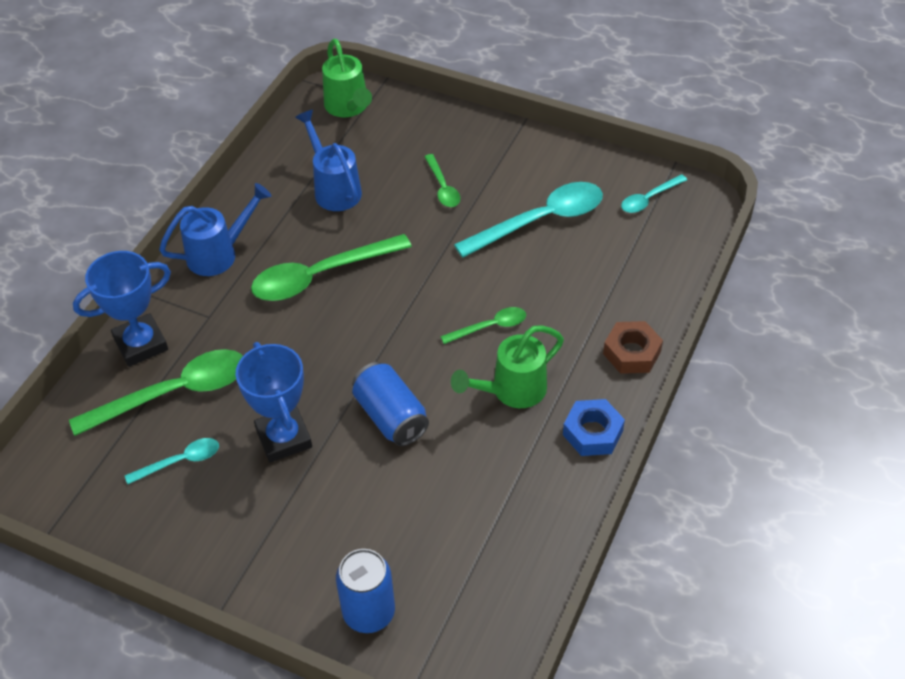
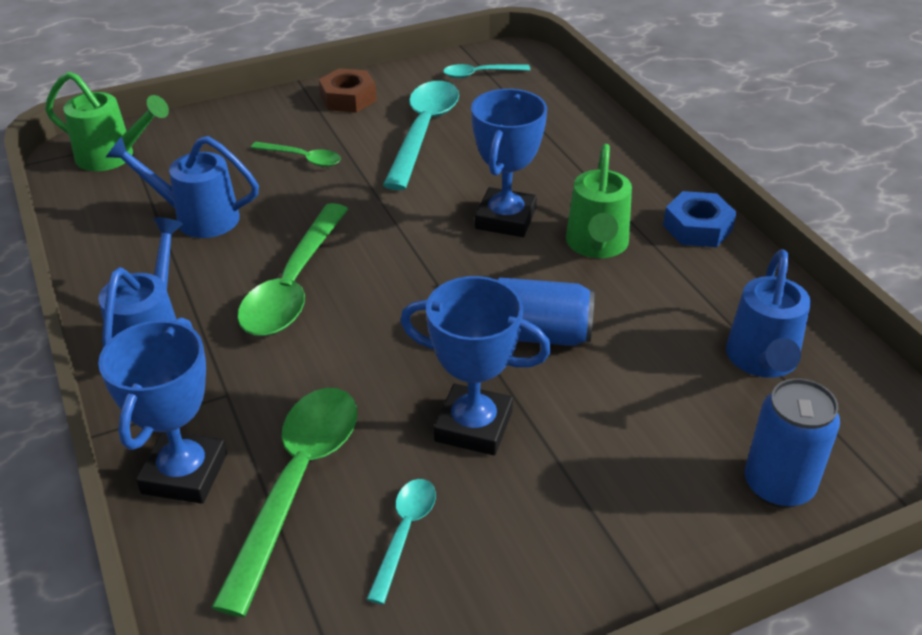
camera: 50 degrees left, 10 degrees down
green spoon [440,307,526,344] -> blue trophy [471,89,547,237]
brown nut [603,321,663,374] -> brown nut moved to [319,68,377,113]
turquoise spoon [621,174,687,213] -> turquoise spoon turned 75 degrees clockwise [443,64,530,78]
none -> blue watering can [726,249,811,378]

